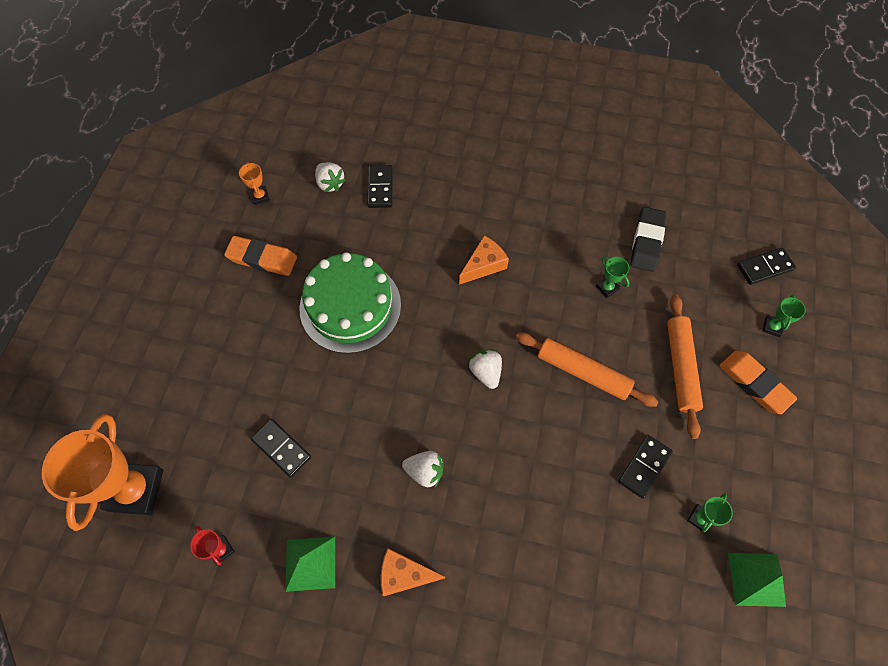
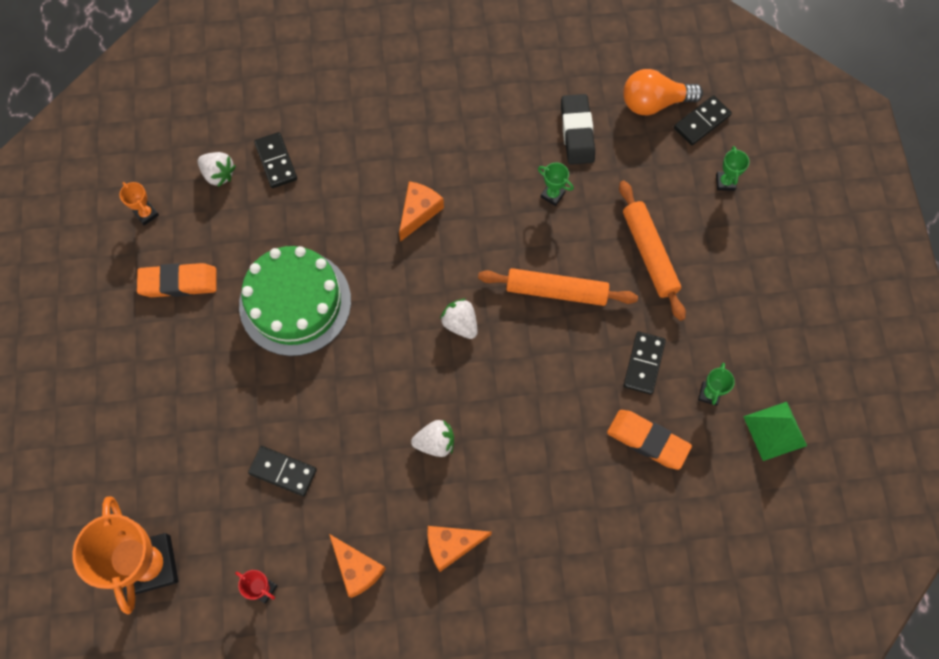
camera: 20 degrees left, 5 degrees up
green pyramid [285,537,335,592] -> orange cheese [329,534,386,598]
orange eraser [719,351,797,414] -> orange eraser moved to [607,410,692,470]
none -> orange light bulb [623,69,703,115]

